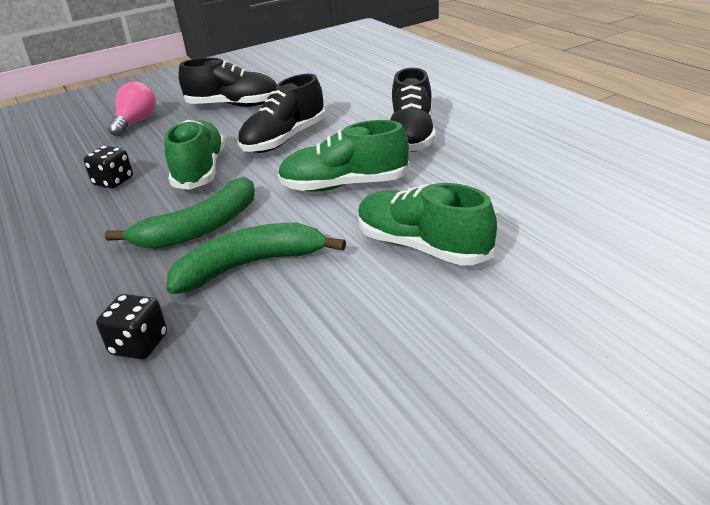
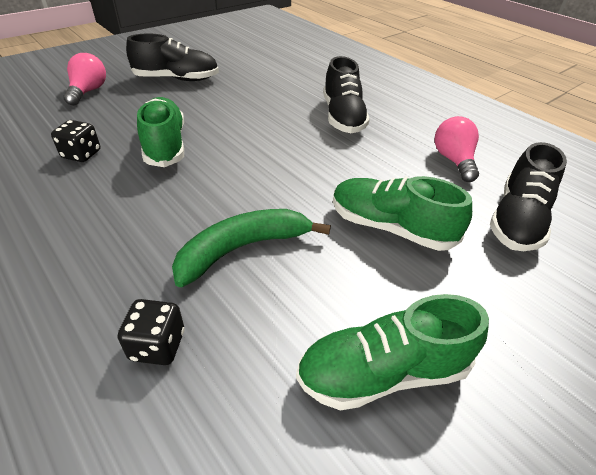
camera: 15 degrees left, 10 degrees up
green banana [105,177,255,249] -> none
black shoe [238,74,326,153] -> black shoe moved to [490,142,567,251]
green shoe [278,120,410,192] -> green shoe moved to [296,294,489,411]
none -> pink light bulb [435,116,479,182]

